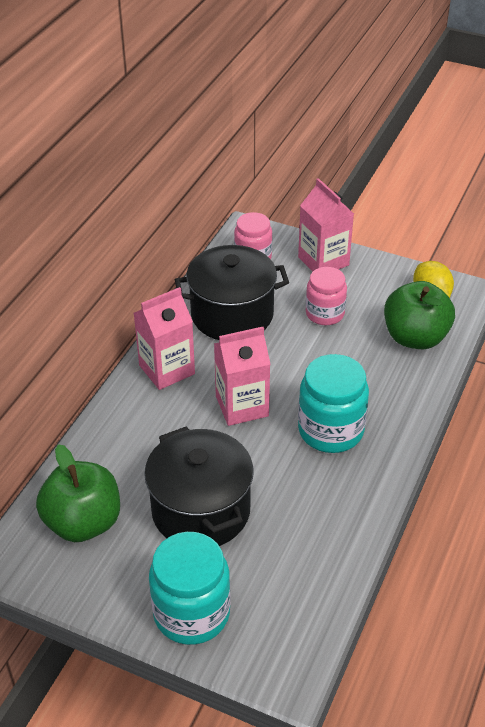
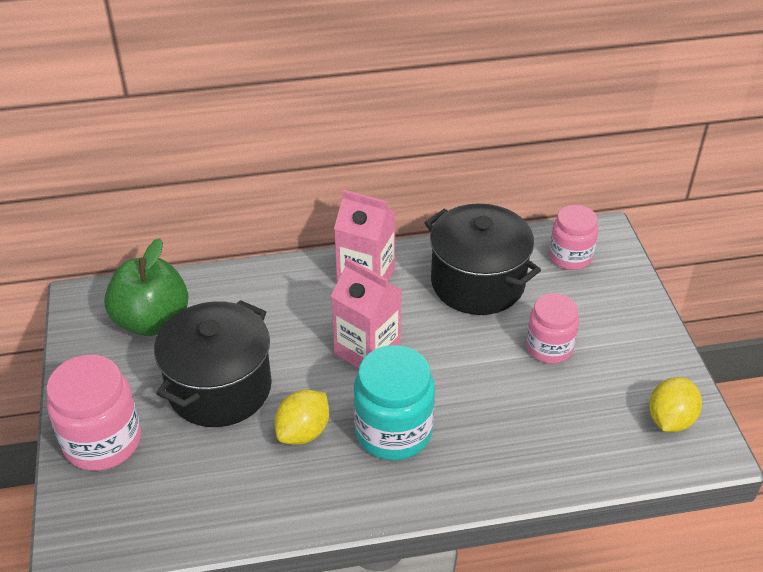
camera: 55 degrees right, 0 degrees up
turquoise jar [149,532,230,645] -> pink jar [46,355,141,471]
pink carton [298,178,354,272] -> none
green apple [384,281,455,349] -> none
none -> yellow lemon [275,390,329,445]

